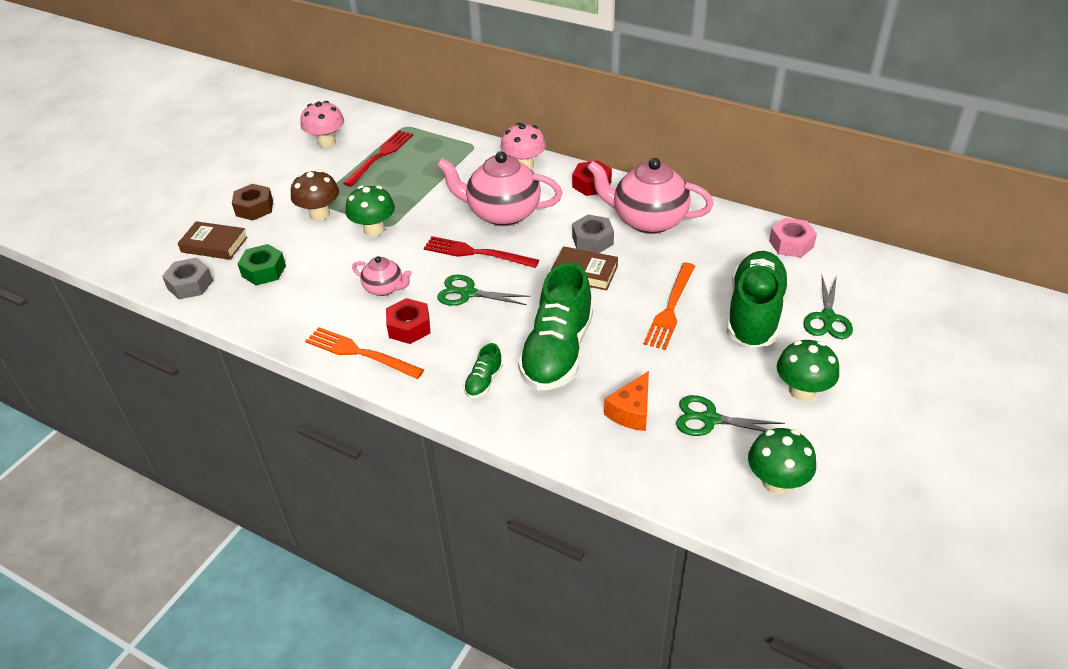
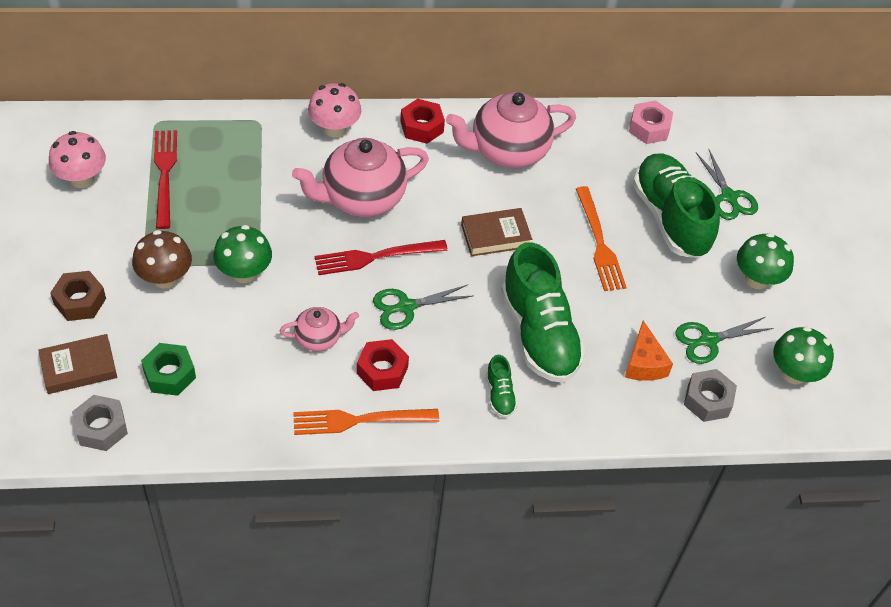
camera: 40 degrees left, 10 degrees up
grey nut [572,214,614,253] -> grey nut moved to [684,369,737,422]

